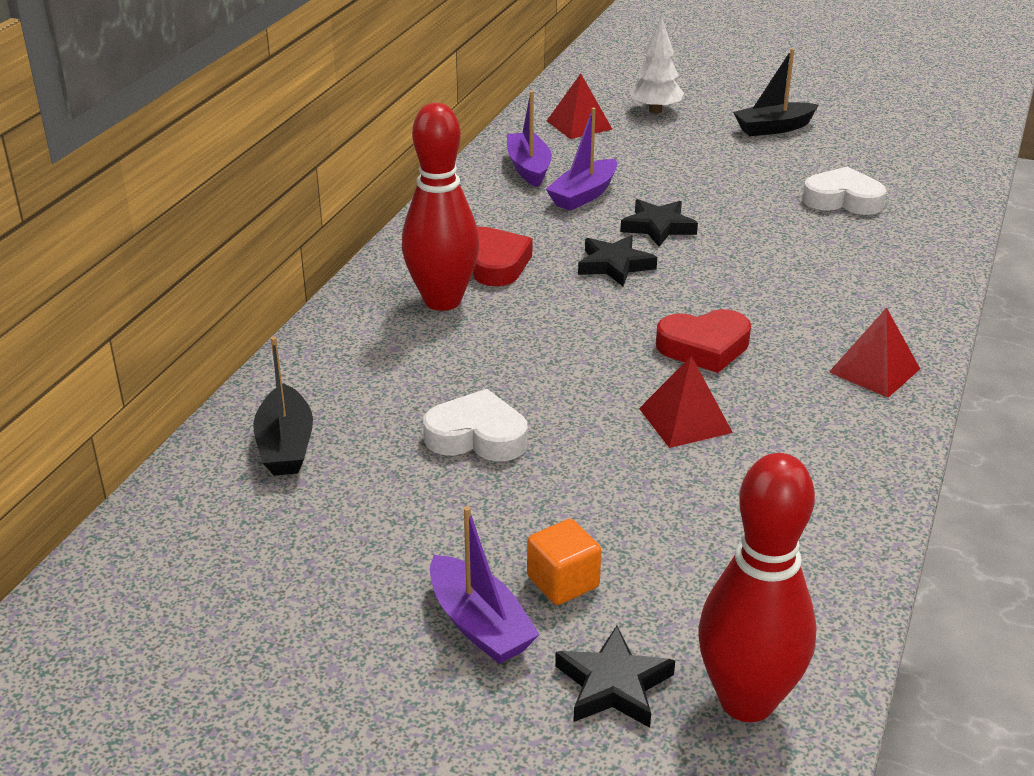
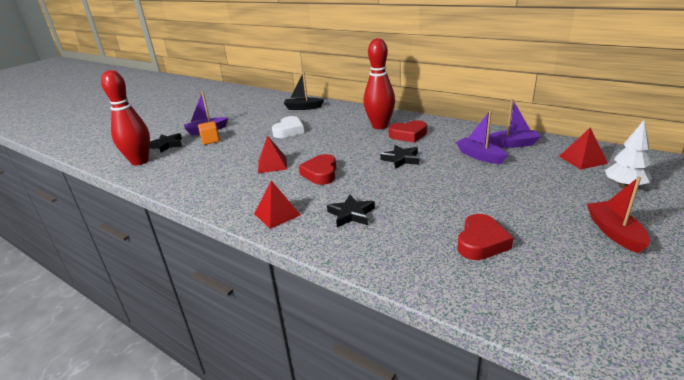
camera: 105 degrees right, 5 degrees down
black star [620,199,698,246] -> black star moved to [327,195,375,227]
black boat [733,48,819,136] -> red boat [587,177,650,253]
white heart [802,166,887,215] -> red heart [458,214,513,260]

